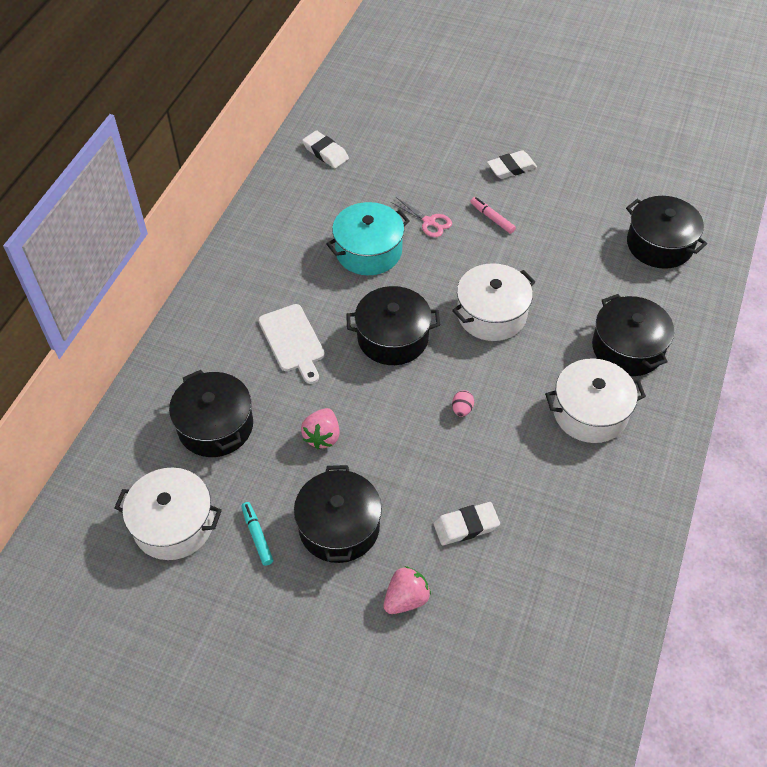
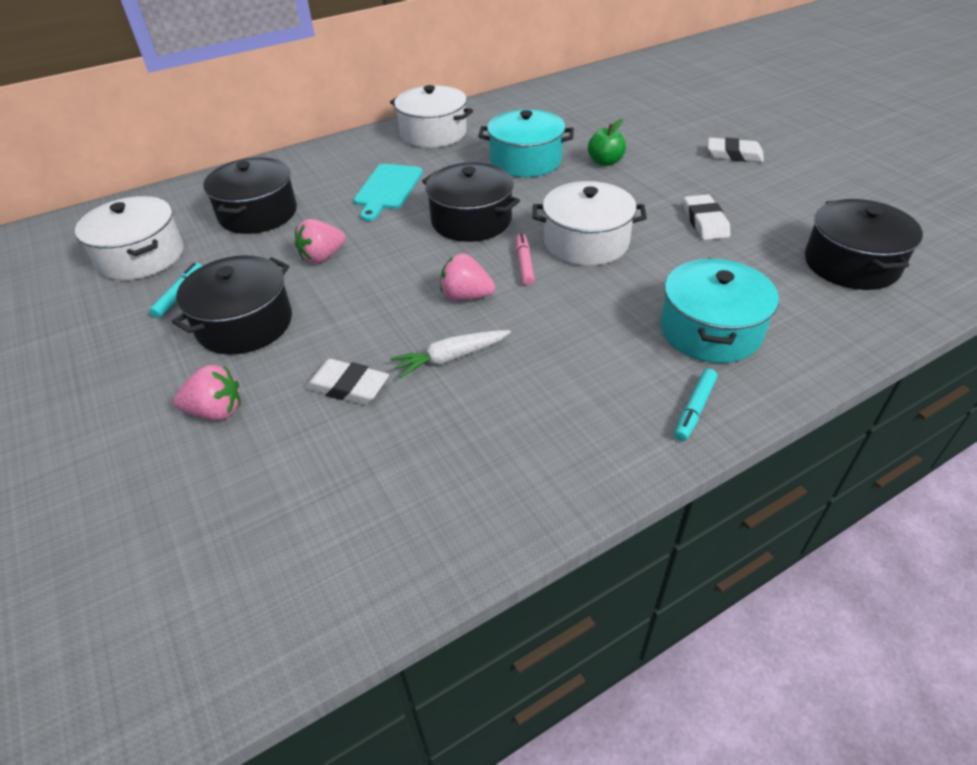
camera: 40 degrees right, 10 degrees down
white cutting board [258,304,325,384] -> turquoise cutting board [354,164,423,221]
white eraser [302,130,349,168] -> white eraser moved to [683,194,730,240]
pink scissors [391,197,452,237] -> green apple [588,119,626,166]
pink egg [452,390,474,417] -> pink strawberry [440,253,495,300]
pink marker [470,197,516,234] -> pink marker moved to [516,233,535,286]
white pot [545,358,646,443] -> white pot moved to [390,85,473,148]
black pot [592,294,674,376] -> turquoise pot [661,258,779,363]
none -> white carrot [390,330,511,378]
none -> turquoise marker [674,368,717,441]

